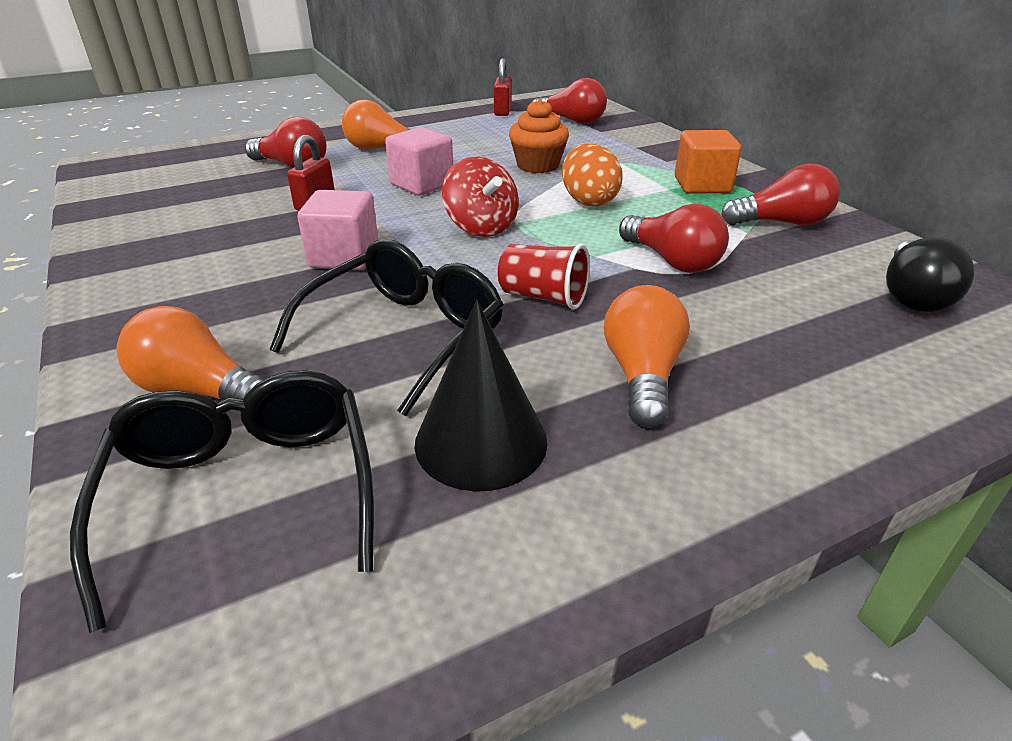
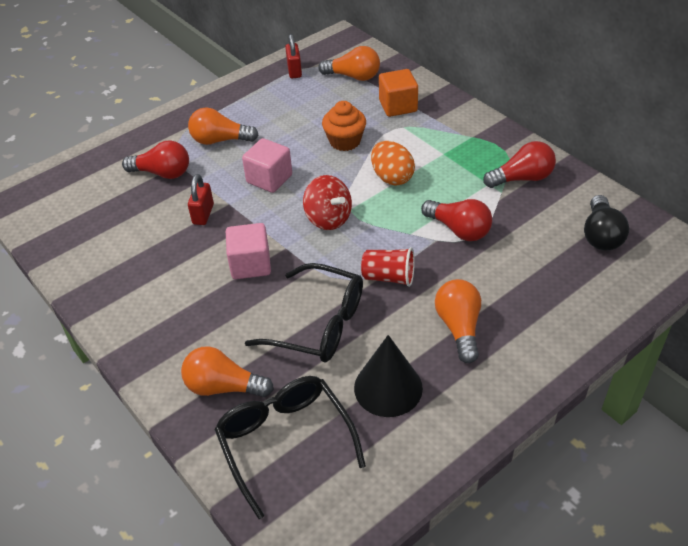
camera: 10 degrees left, 10 degrees up
black glasses [270,239,504,416] -> black glasses turned 90 degrees clockwise [245,263,363,362]
red light bulb [532,78,607,124] -> orange light bulb [318,46,380,81]
orange cube [675,130,742,194] -> orange cube moved to [379,69,418,117]

